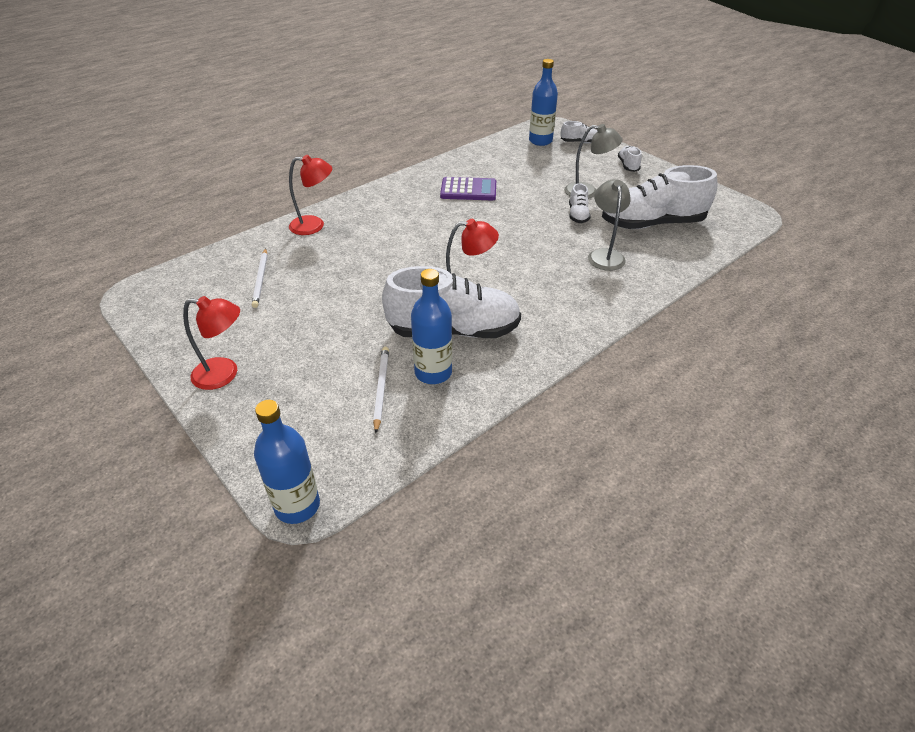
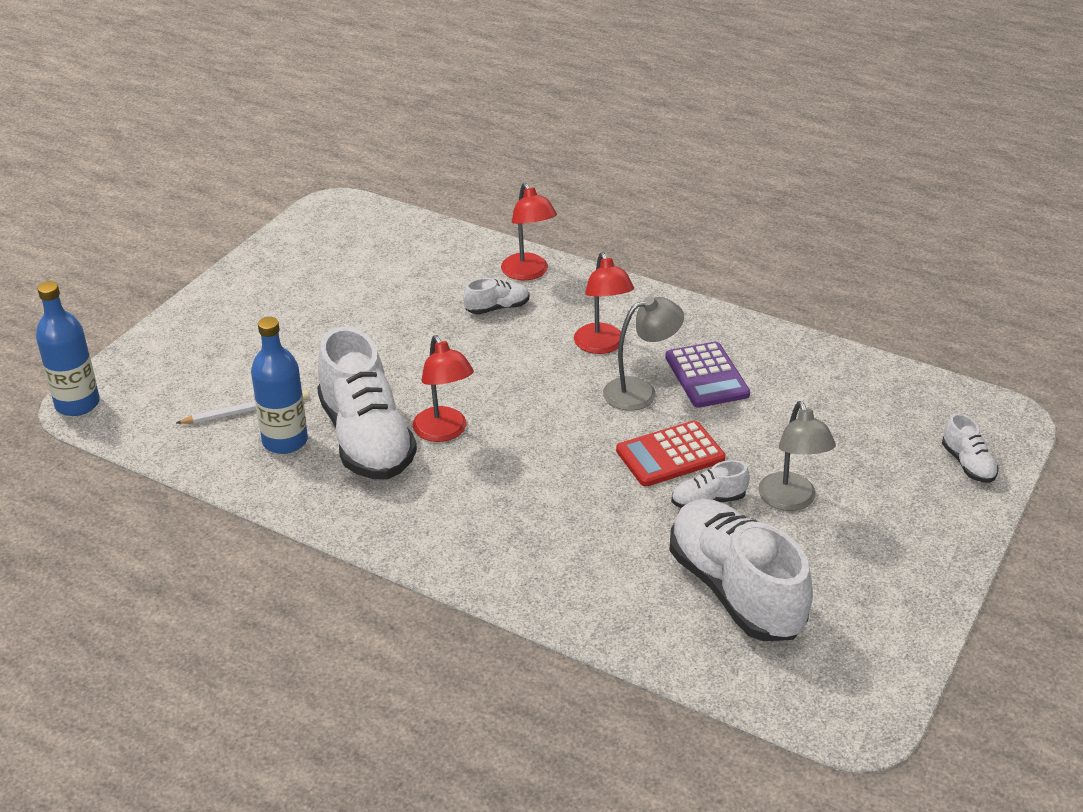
camera: 70 degrees right, 5 degrees down
red lamp [183,296,240,390] -> red lamp moved to [574,252,634,354]
white pencil [252,249,268,308] -> none
blue bottle [529,59,558,146] -> none
grey lamp [588,179,631,271] -> grey lamp moved to [603,296,684,411]
white shoe [618,146,642,172] -> white shoe moved to [463,278,529,314]
none -> red calculator [616,420,726,487]

